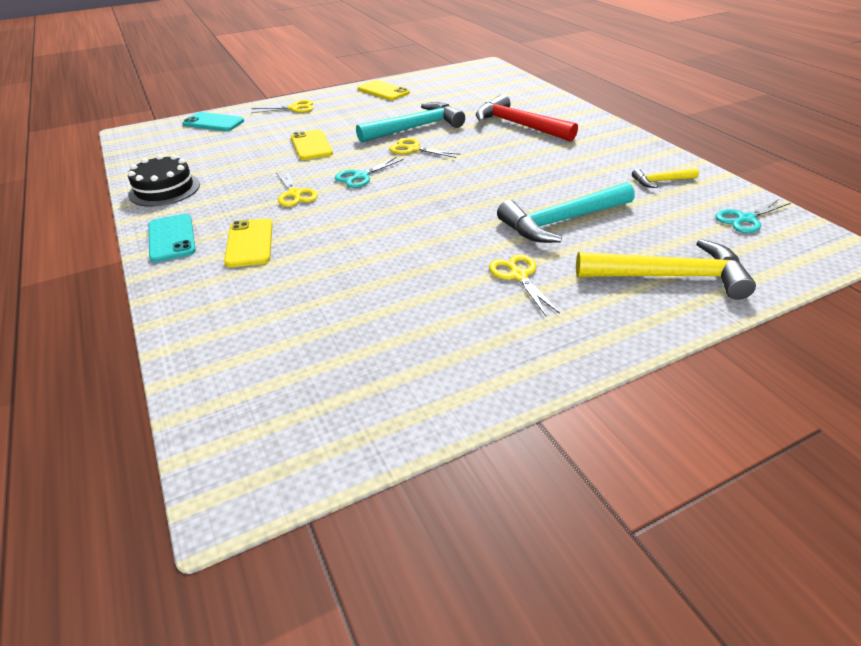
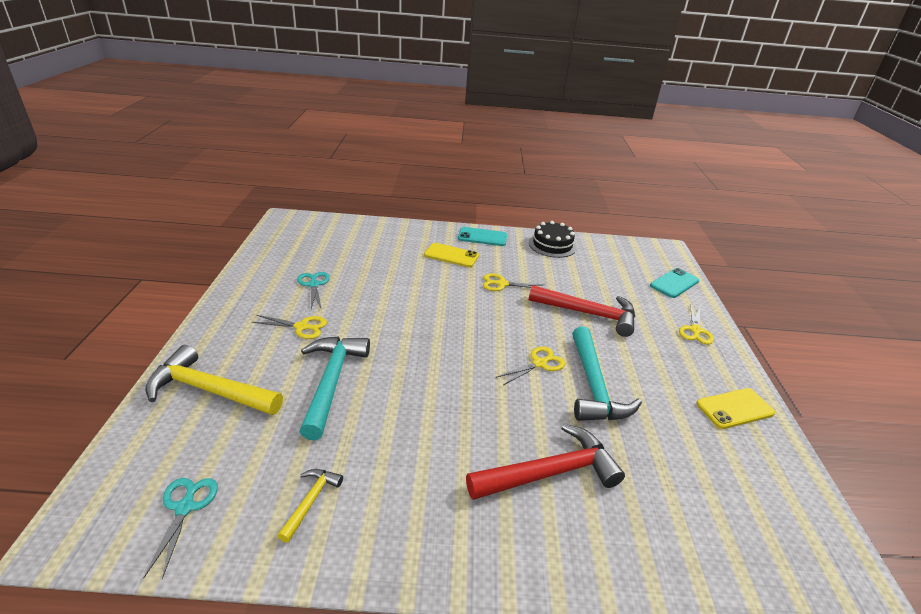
camera: 115 degrees right, 5 degrees down
yellow phone [291,129,333,160] -> red hammer [529,285,635,337]
turquoise scissors [335,157,404,188] -> turquoise scissors moved to [297,272,330,310]
yellow hammer [576,239,756,300] -> yellow hammer turned 75 degrees clockwise [145,345,283,415]

